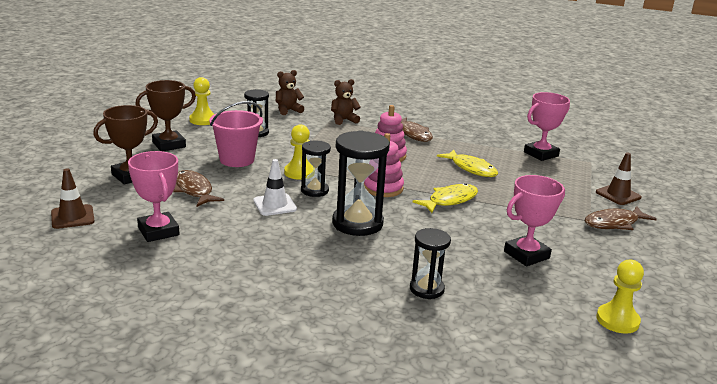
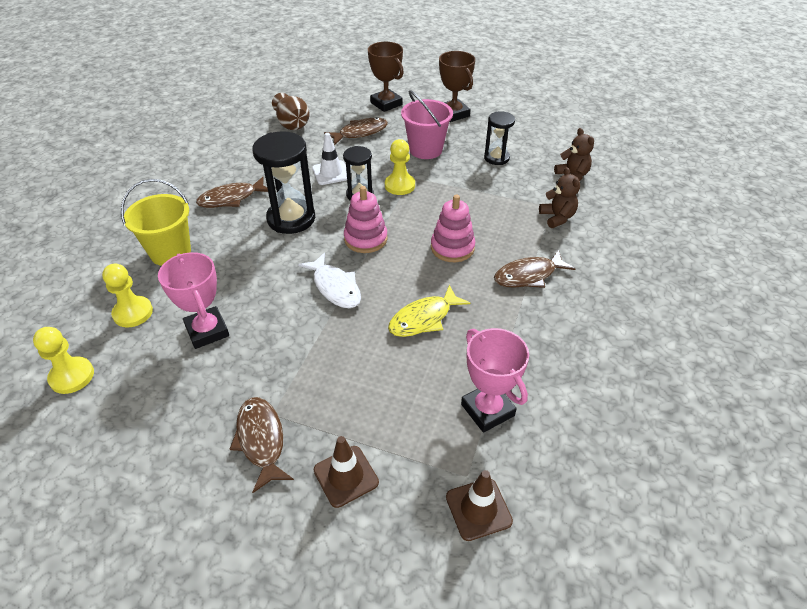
camera: 95 degrees right, 20 degrees up
brown traffic cone [51,168,95,229] -> brown traffic cone moved to [446,470,513,541]
pink trophy [128,151,180,242] -> brown vase [272,93,310,130]
yellow pawn [189,77,214,125] -> yellow pawn moved to [102,263,153,327]
black hourglass [410,228,451,299] -> yellow bucket [121,179,191,266]
yellow fish [412,183,478,213] -> white fish [298,253,361,308]
none -> brown fish [196,177,268,208]

